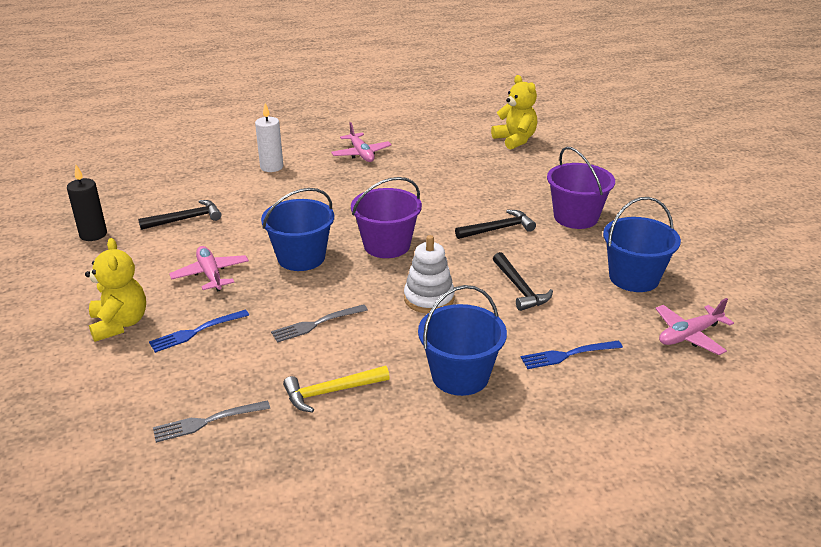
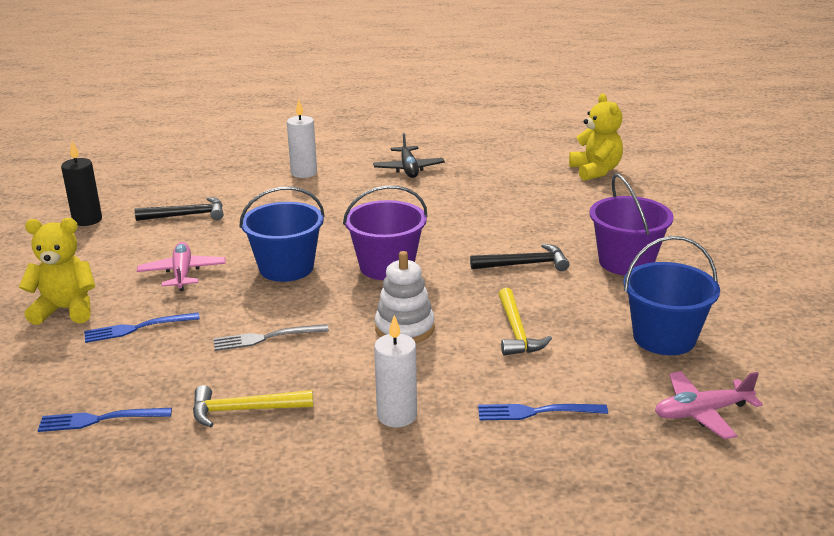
camera: 15 degrees right, 5 degrees down
yellow teddy bear [85,238,146,342] -> yellow teddy bear turned 90 degrees counterclockwise [19,218,95,325]
grey fork [153,400,270,443] -> blue fork [38,408,172,432]
pink plane [331,122,392,162] -> black plane [373,133,445,178]
blue bucket [418,285,507,396] -> white candle [374,315,417,427]
black hammer [493,252,553,311] -> yellow hammer [498,288,552,356]

